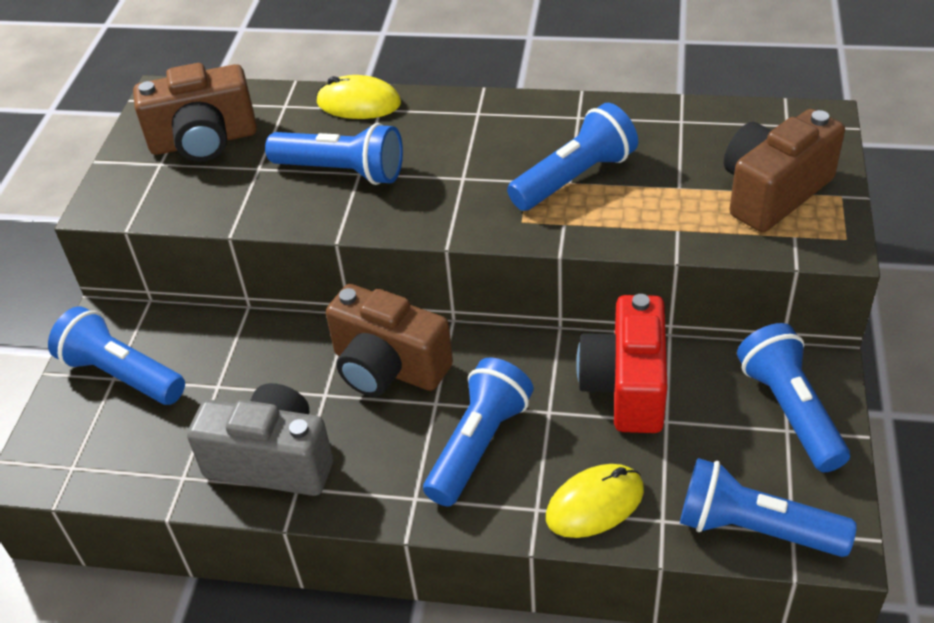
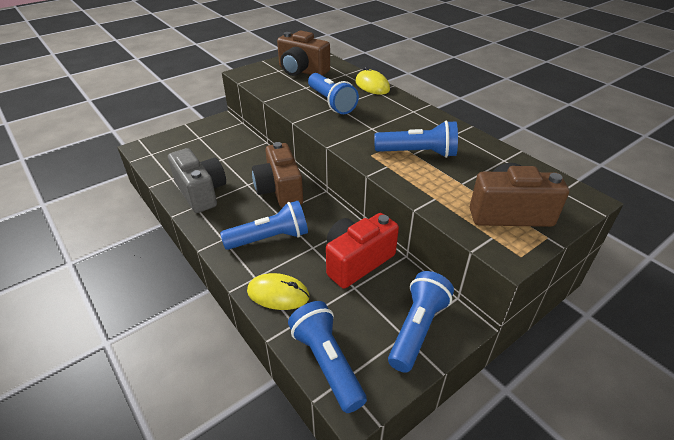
camera: 40 degrees right, 5 degrees down
blue flashlight [48,306,185,405] -> none

